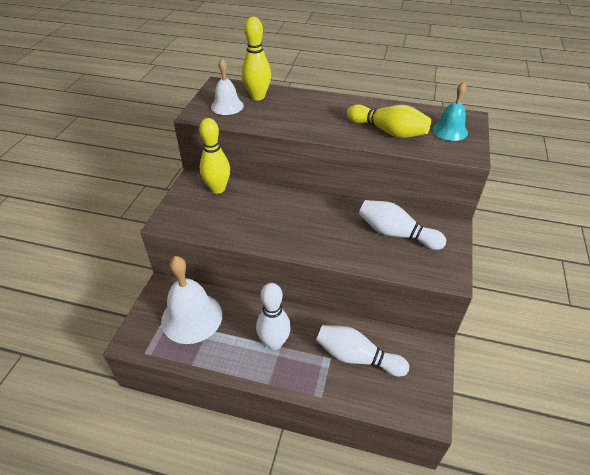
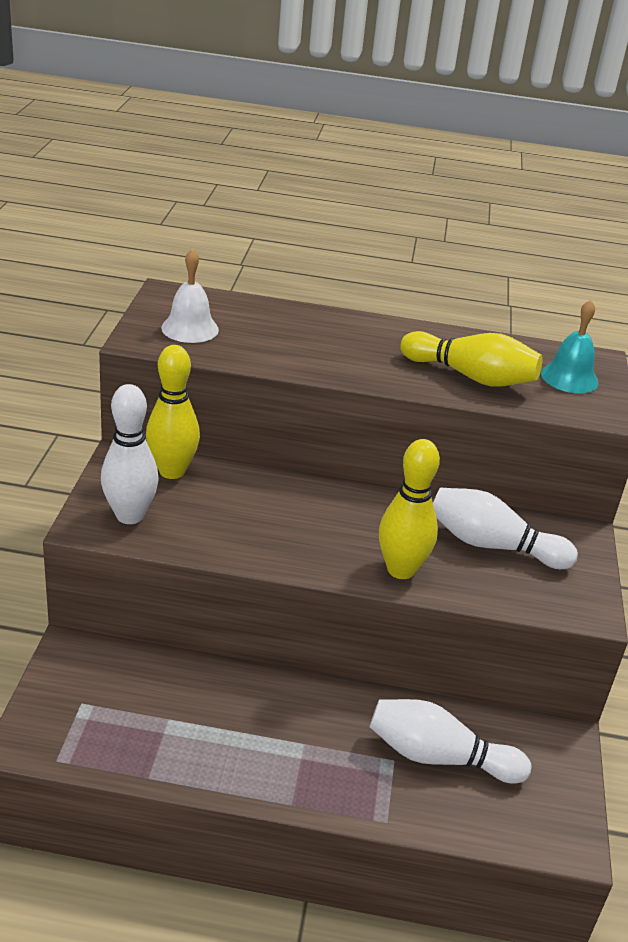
camera: 10 degrees left, 10 degrees down
white bell [161,256,222,344] -> none
yellow bowling pin [242,17,271,100] -> yellow bowling pin moved to [379,439,440,579]
white bowling pin [256,283,291,350] -> white bowling pin moved to [101,384,159,524]

